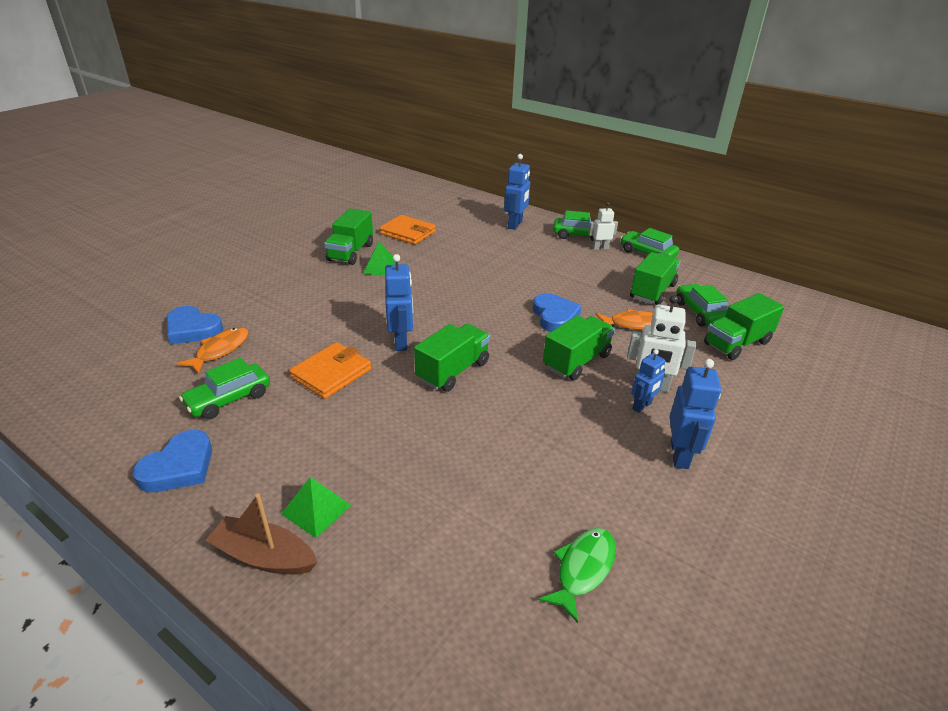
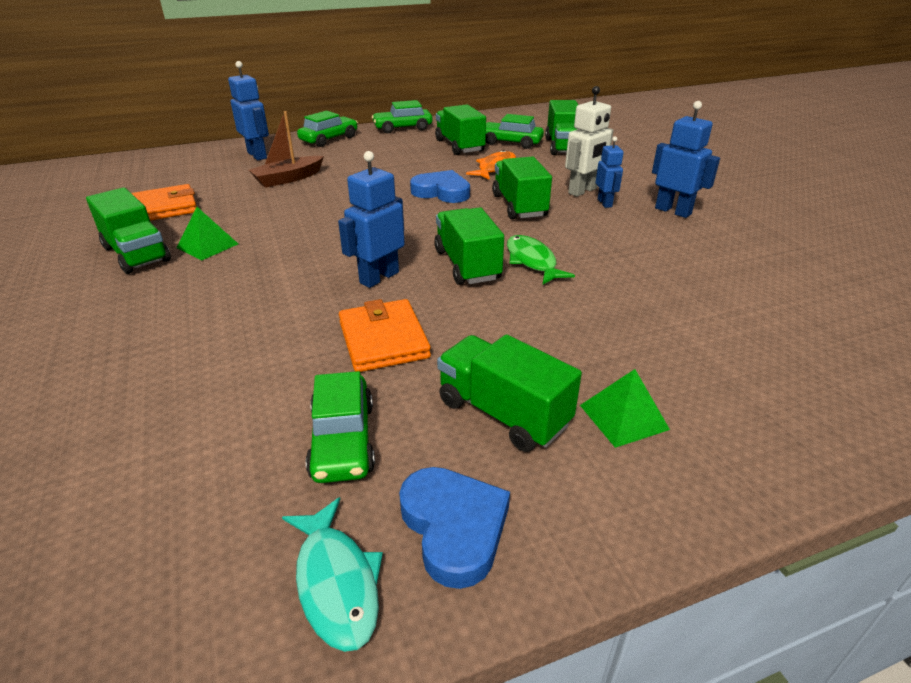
camera: 55 degrees left, 0 degrees up
blue heart [166,306,223,344] -> none
orange fish [177,327,248,374] -> none
brown boat [205,493,317,575] -> brown boat moved to [249,111,324,188]
blue robot [385,254,413,351] -> blue robot turned 75 degrees counterclockwise [338,151,405,288]
green fish [539,528,616,623] -> green fish moved to [507,235,575,284]
white robot [589,202,618,250] -> none
none -> turquoise fish [282,497,383,652]
none -> green truck [437,334,582,452]

